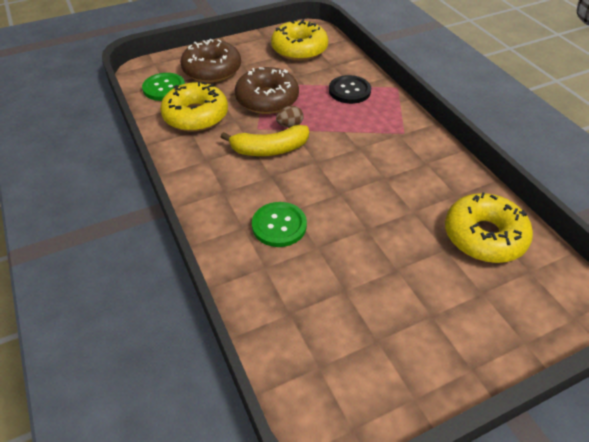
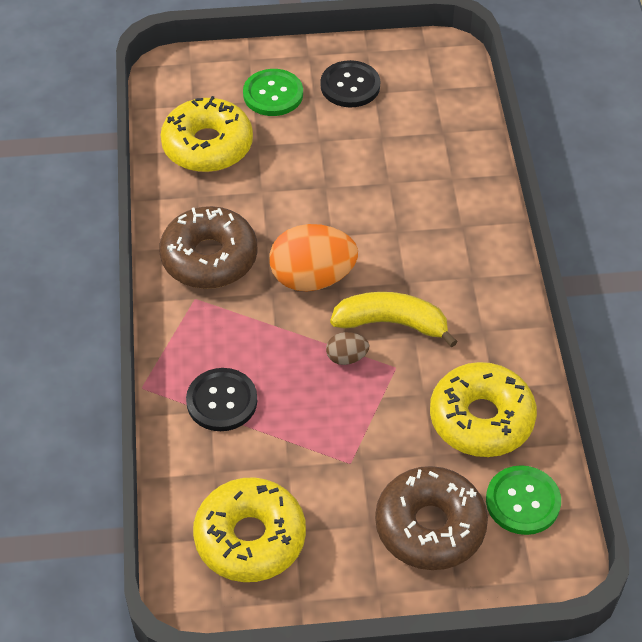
camera: 160 degrees left, 5 degrees up
brown donut [235,67,299,114] -> brown donut moved to [160,206,258,289]
green button [252,202,307,247] -> green button moved to [243,69,303,116]
none -> orange egg [269,224,358,291]
none -> black button [320,60,380,107]

